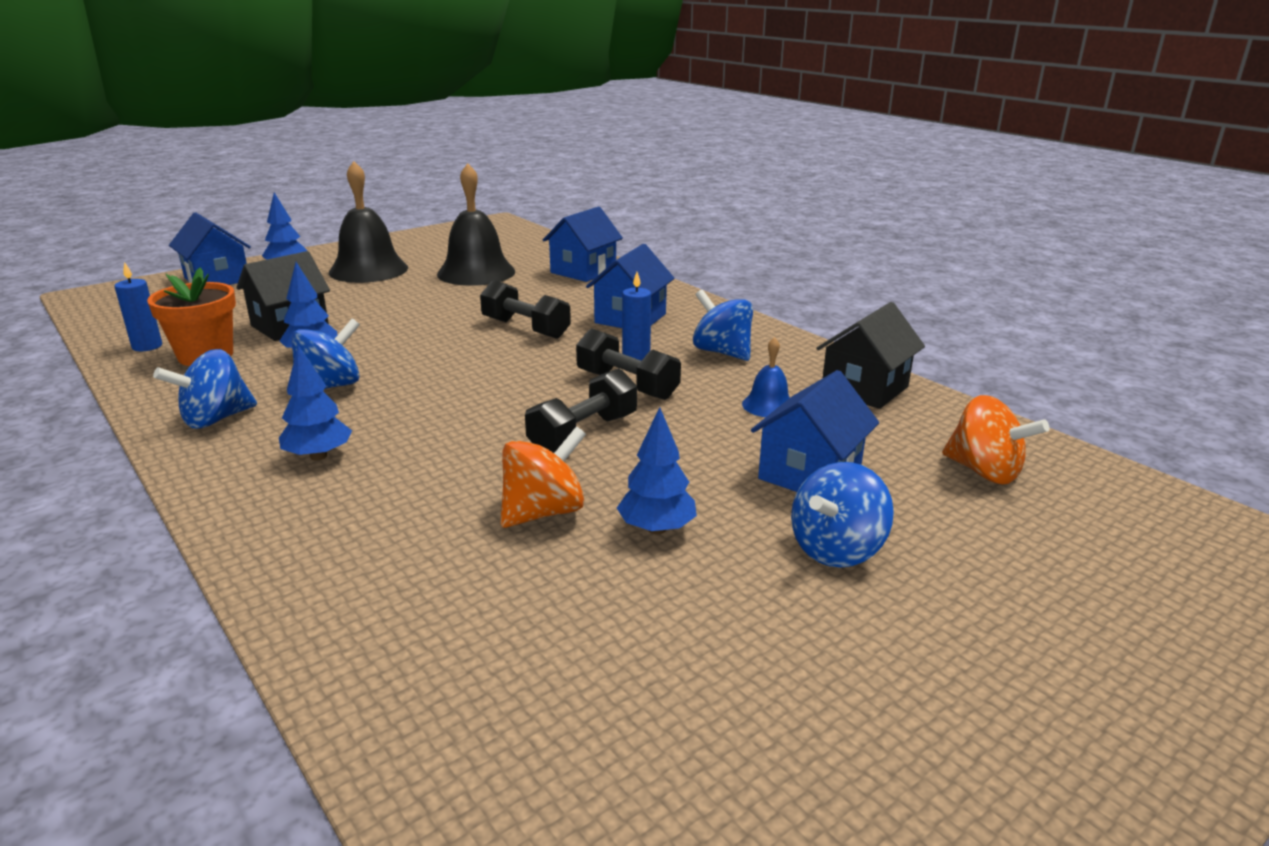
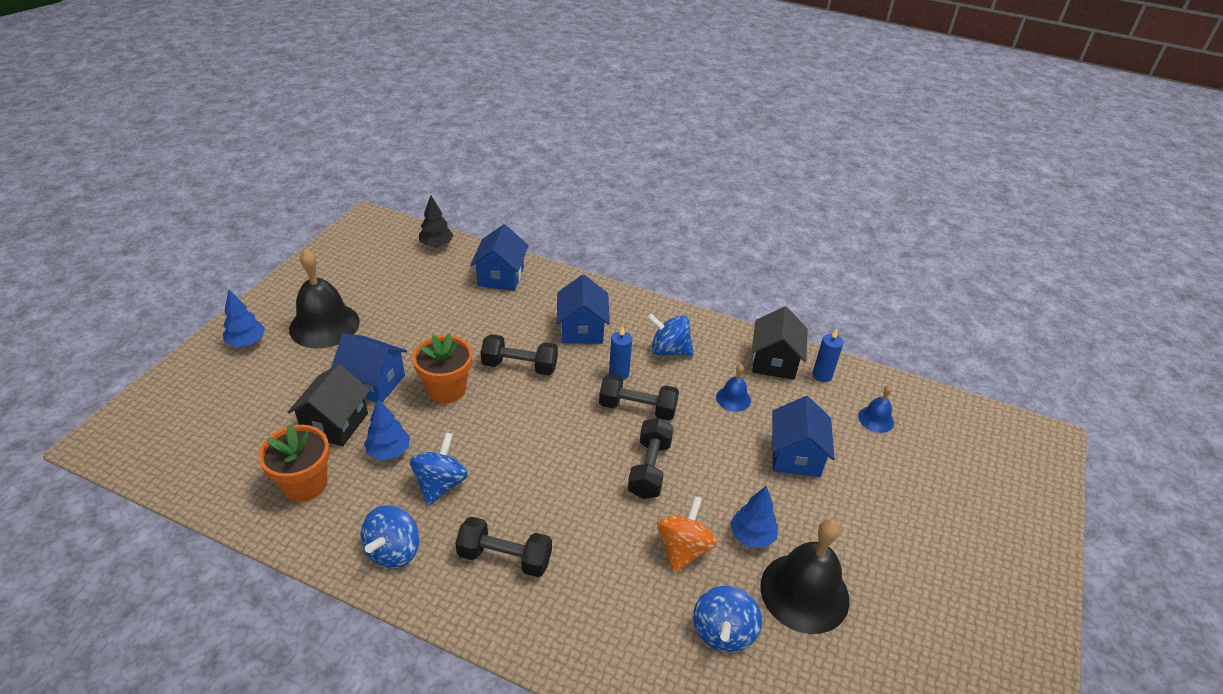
camera: 30 degrees left, 15 degrees up
blue candle [114,262,162,351] -> blue candle moved to [812,329,843,382]
blue house [169,212,251,285] -> blue house moved to [331,334,407,403]
blue tree [279,345,352,460] -> black dumbbell [455,517,552,577]
black bell [437,163,515,286] -> black bell moved to [760,519,850,634]
blue spinning top [791,462,894,568] -> blue spinning top moved to [693,586,762,652]
orange spinning top [942,395,1049,484] -> blue bell [858,385,894,433]
none -> orange flower pot [412,333,472,403]
none -> black tree [419,196,453,248]

